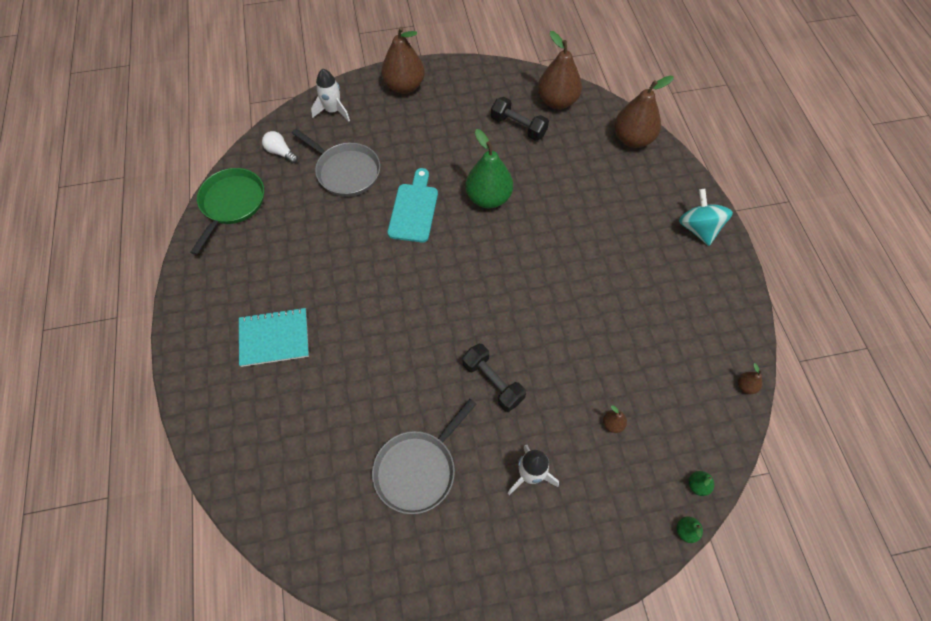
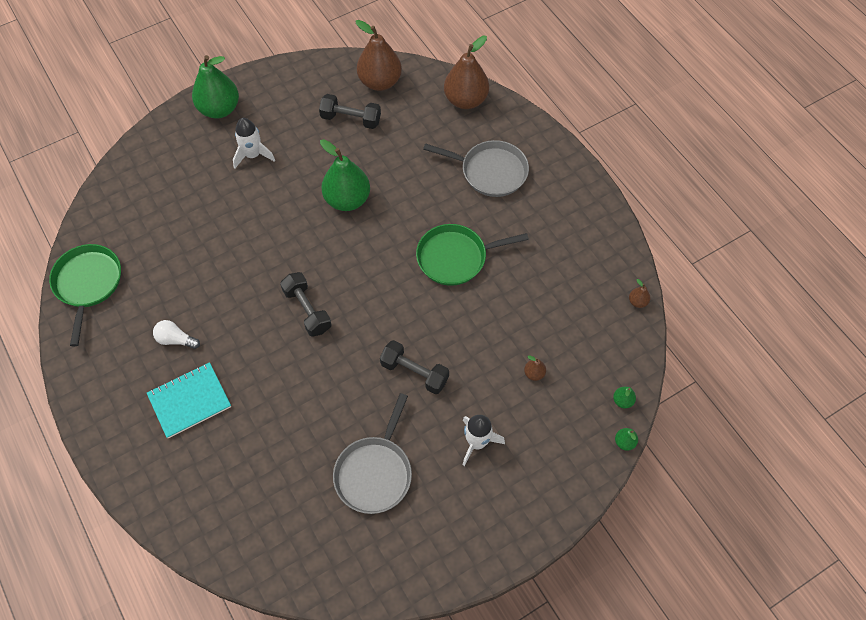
camera: 20 degrees left, 0 degrees up
white light bulb [262,131,298,163] -> white light bulb moved to [153,320,200,349]
grey pan [292,129,380,197] -> grey pan moved to [423,140,529,197]
white rocket [311,69,350,121] -> white rocket moved to [233,118,275,169]
brown pear [381,27,425,94] -> green pear [192,55,239,118]
turquoise cutting board [388,168,438,242] -> none
turquoise spinning top [679,189,733,246] -> none
none -> black dumbbell [280,272,332,337]
none -> green pan [416,224,529,286]

